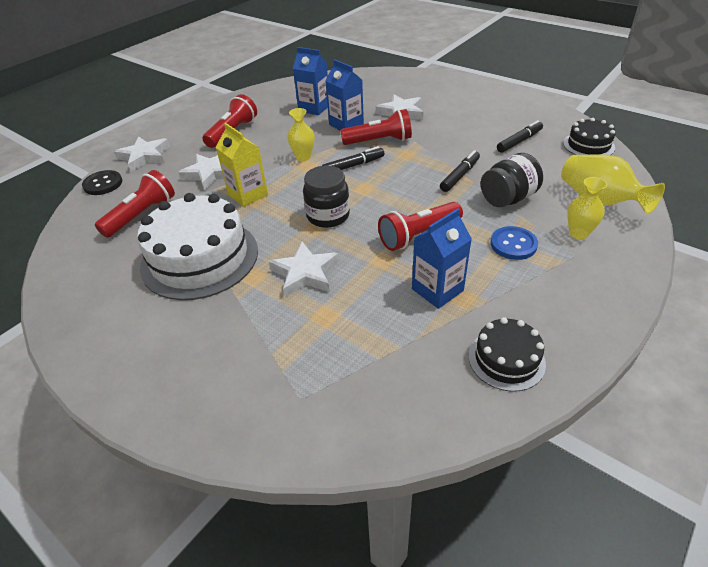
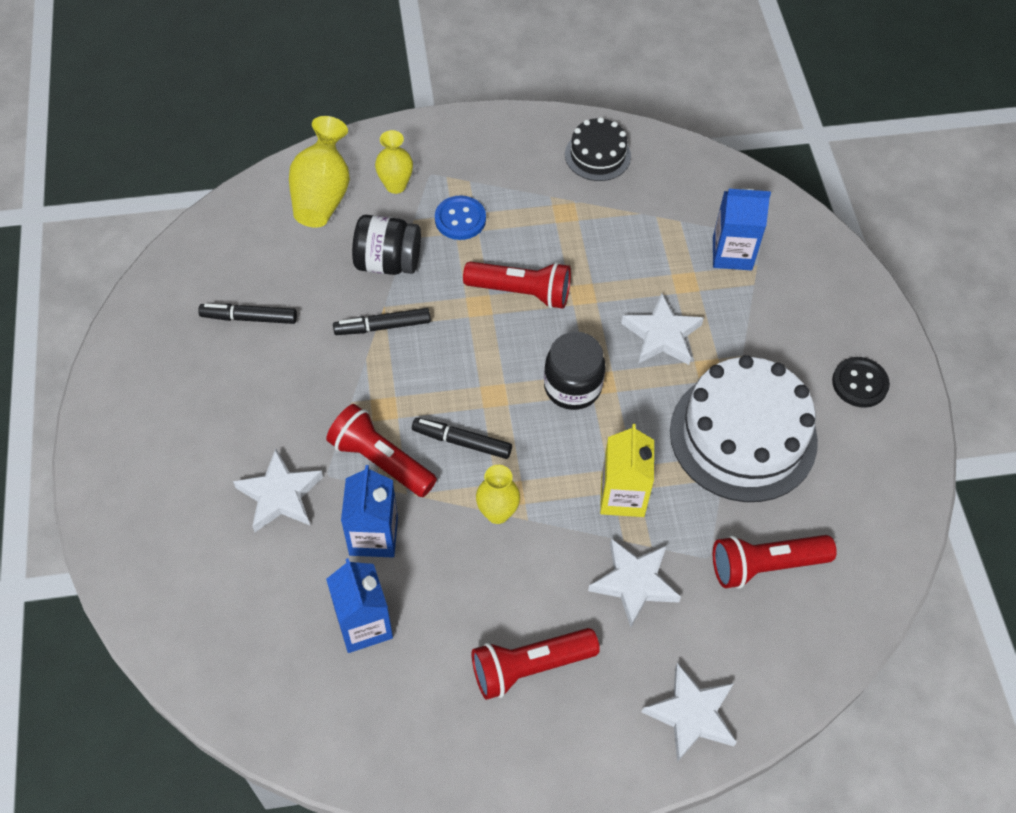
camera: 140 degrees left, 15 degrees up
black button [82,170,122,195] -> black button moved to [832,357,890,408]
blue carton [412,208,472,309] -> blue carton moved to [713,188,771,270]
black cake [563,118,616,155] -> none

